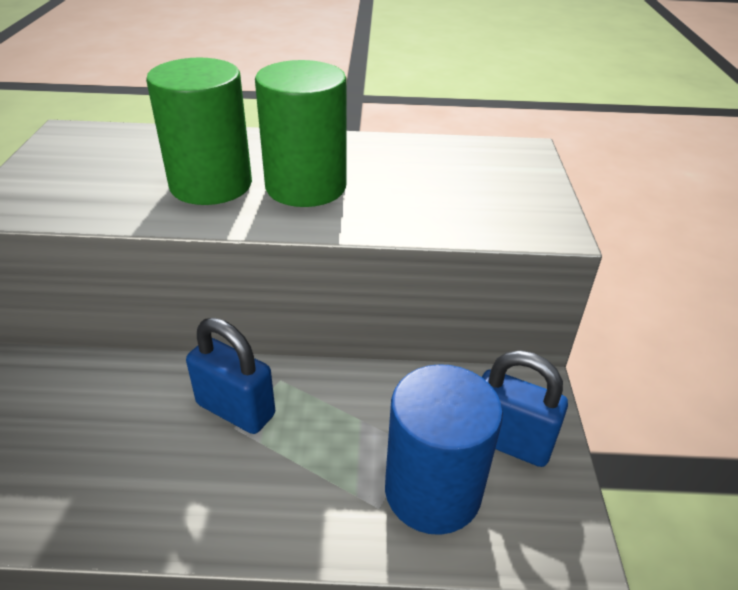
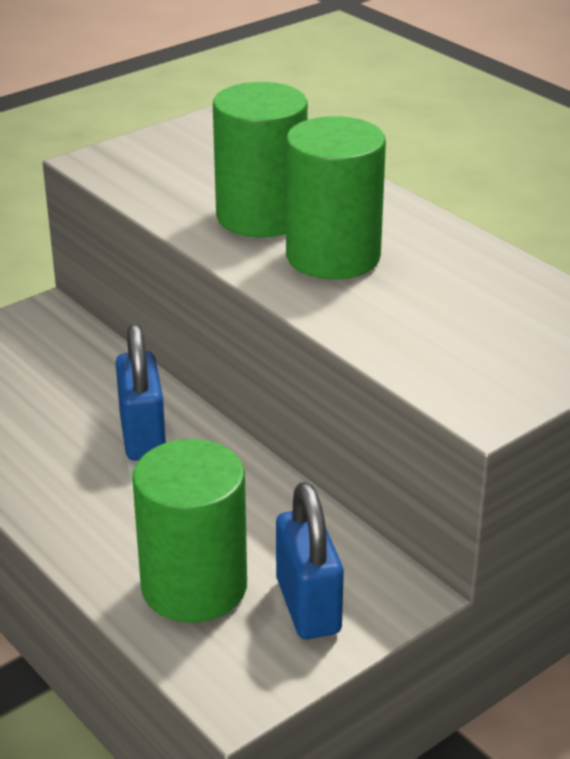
camera: 50 degrees right, 5 degrees down
blue cylinder [385,364,503,535] -> green cylinder [132,439,247,622]

